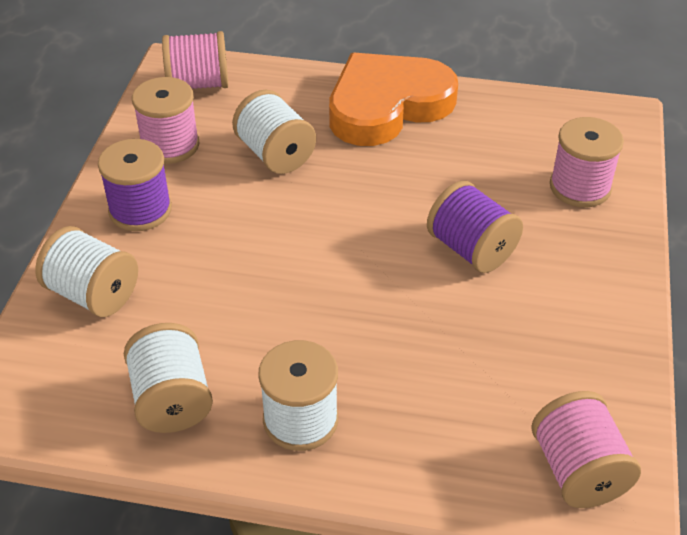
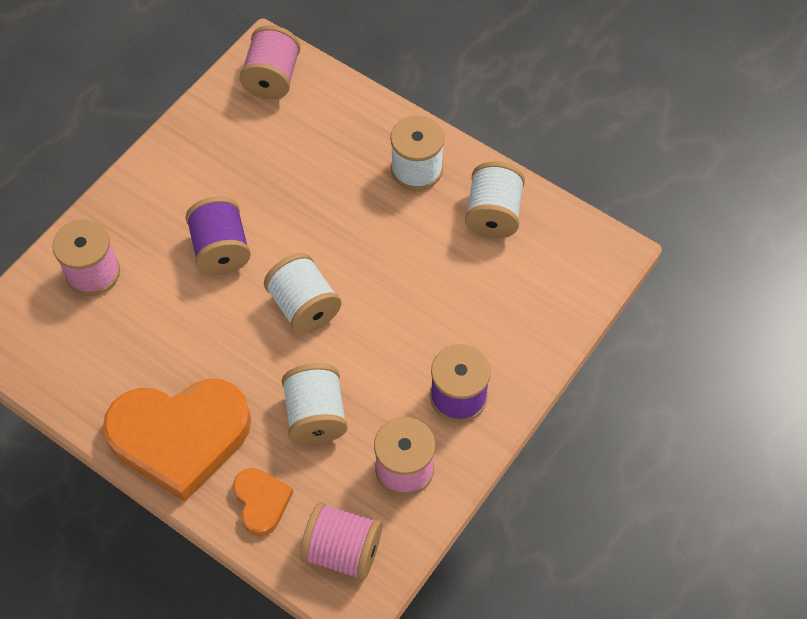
camera: 155 degrees left, 15 degrees up
white spool [35,226,138,317] -> white spool moved to [264,253,341,334]
none -> orange heart [233,468,293,536]

